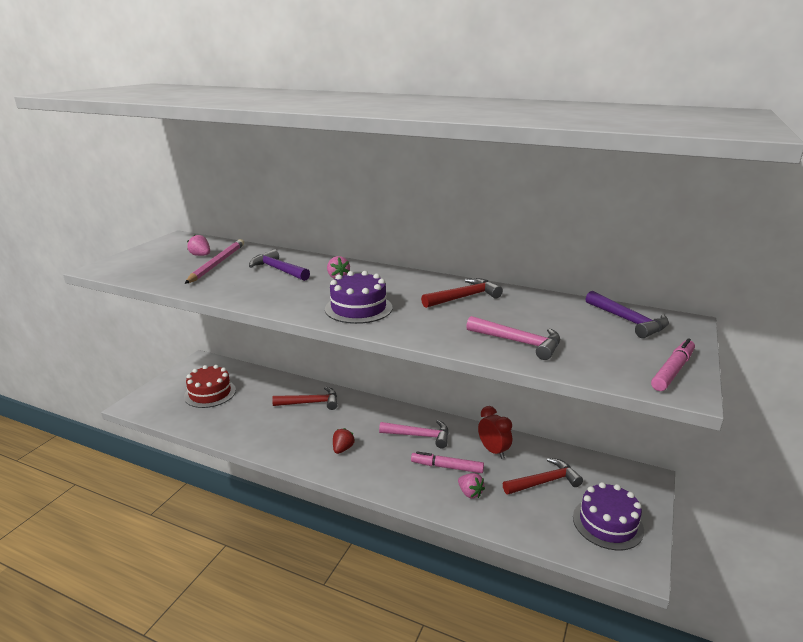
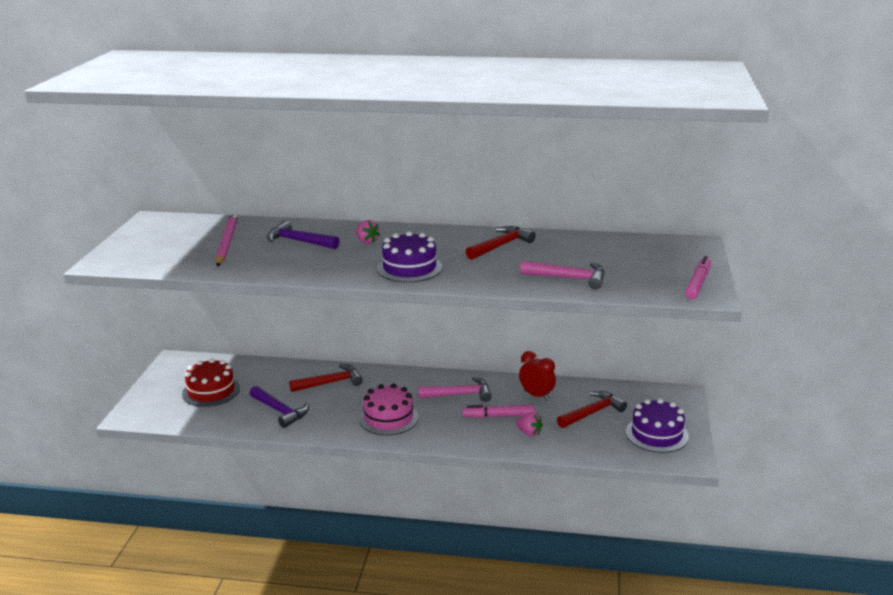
camera: 15 degrees left, 0 degrees up
pink strawberry [187,235,210,256] -> none
red strawberry [333,428,355,454] -> pink cake [359,384,419,435]
purple hammer [585,291,669,338] -> purple hammer moved to [249,386,309,428]

